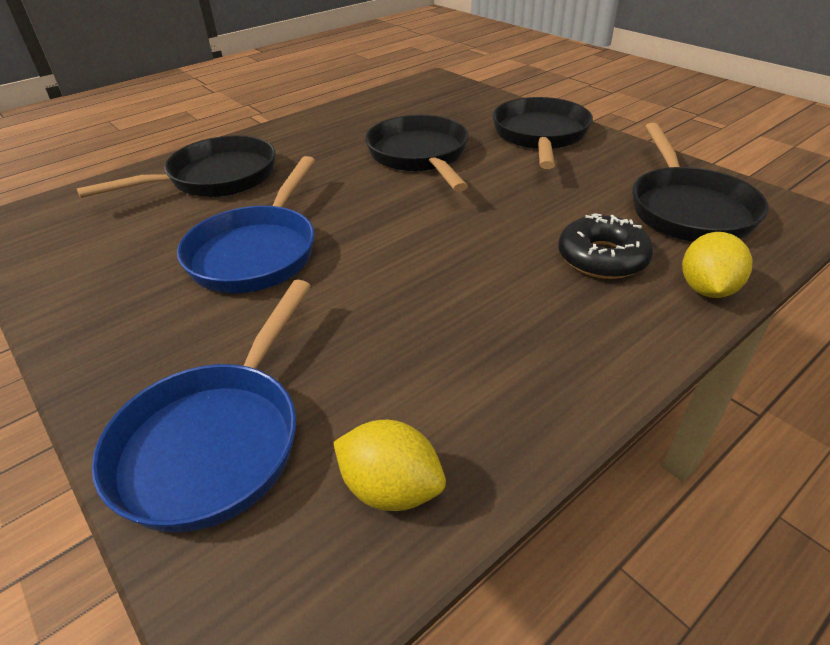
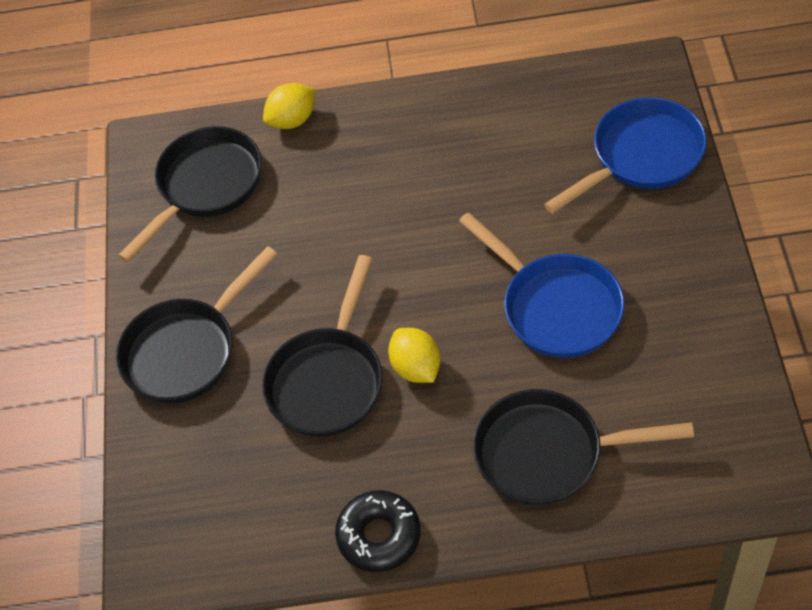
camera: 140 degrees left, 15 degrees up
blue pan [177,156,315,293] -> blue pan turned 90 degrees clockwise [459,212,625,358]
yellow lemon [333,420,446,511] -> yellow lemon moved to [388,328,441,383]
black donut [558,213,653,279] -> black donut moved to [335,490,421,572]

